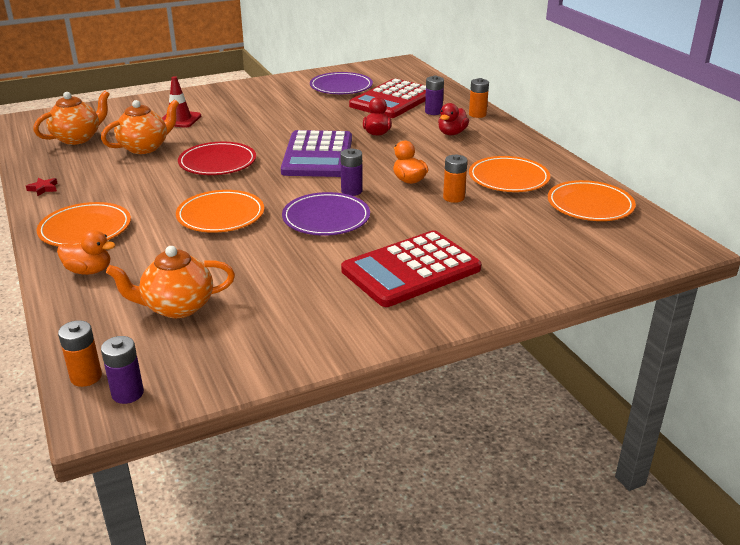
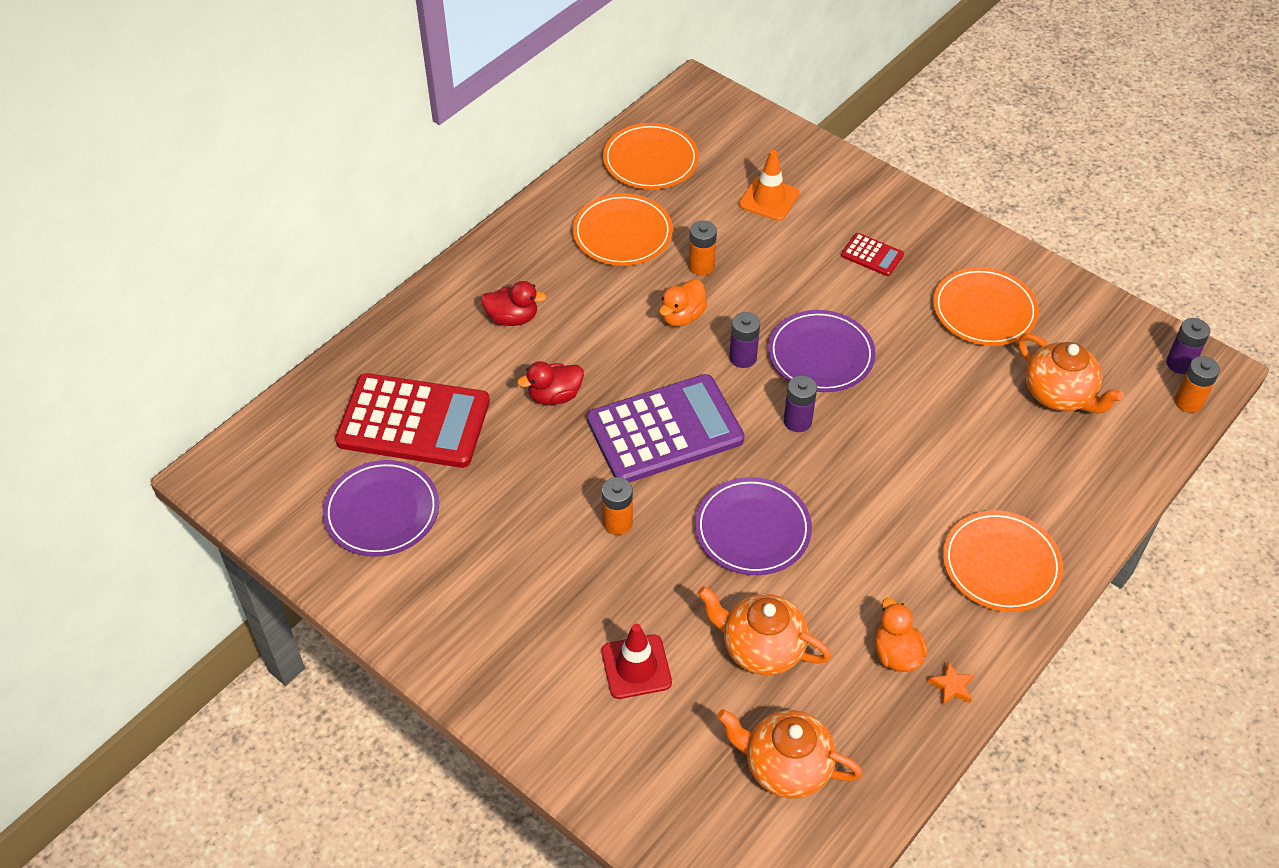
camera: 115 degrees left, 20 degrees up
red star [26,178,58,196] -> orange star [928,661,974,705]
orange duck [57,230,116,275] -> orange duck moved to [874,598,928,672]
orange plate [176,190,264,233] -> orange plate moved to [933,267,1039,346]
red plate [178,142,256,175] -> purple plate [695,477,812,575]
red calculator [341,230,482,307] -> red calculator [841,233,904,276], size x0.43
purple battery [425,75,444,115] -> purple battery moved to [784,375,817,432]
orange battery [469,78,489,118] -> orange battery moved to [602,477,633,535]
none -> orange traffic cone [739,150,799,221]

